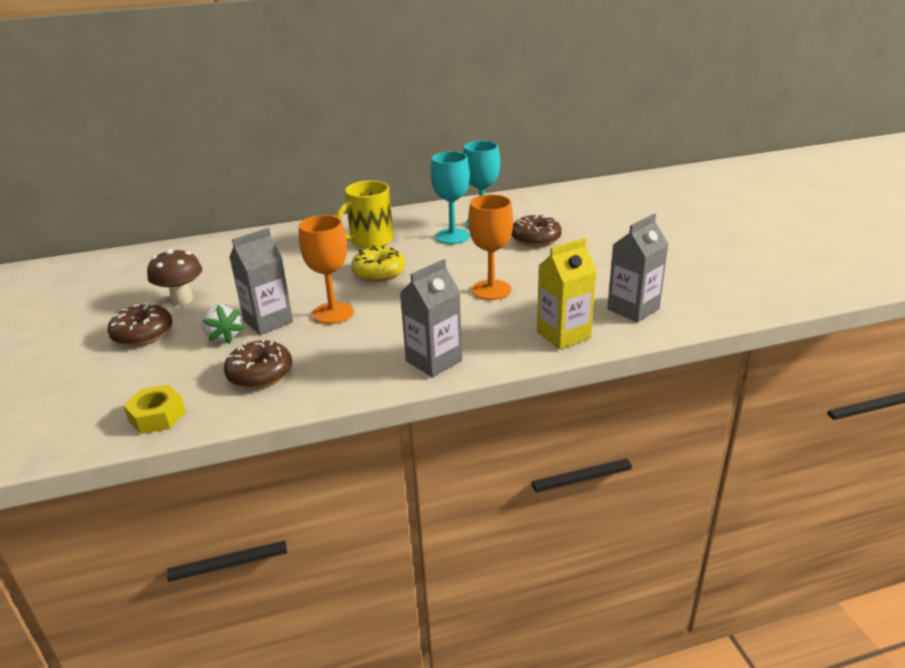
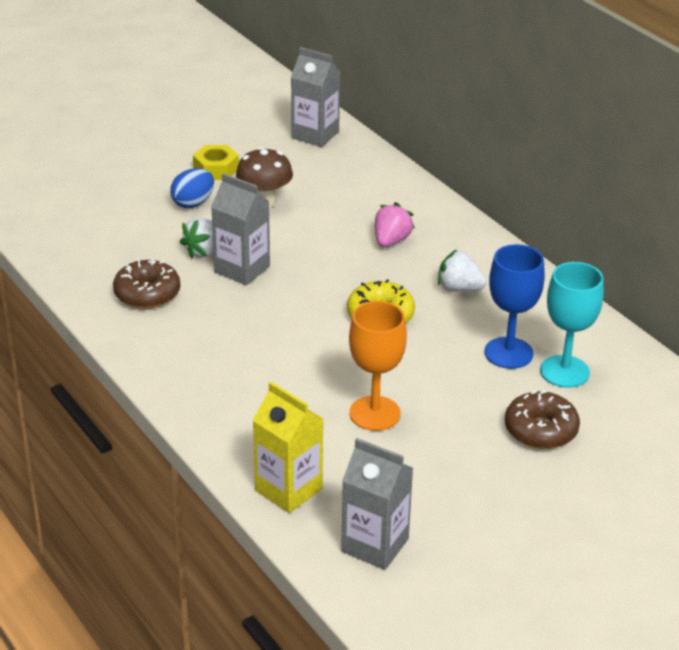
camera: 70 degrees right, 5 degrees up
brown donut [108,303,172,346] -> blue egg [170,168,214,208]
yellow nut [124,385,186,434] -> yellow nut moved to [193,145,239,180]
orange goblet [299,215,354,324] -> none
yellow mug [336,180,393,249] -> white strawberry [438,250,487,291]
grey carton [400,259,462,377] -> grey carton moved to [291,47,340,147]
turquoise goblet [431,151,470,244] -> blue goblet [485,244,545,369]
none -> pink strawberry [375,202,415,247]

